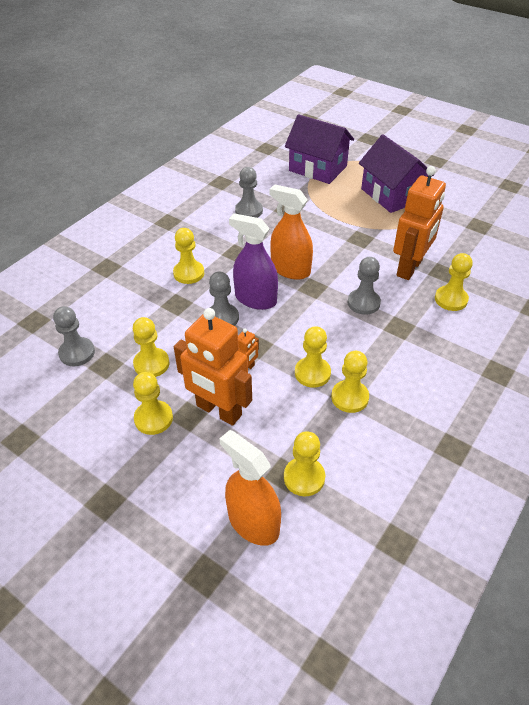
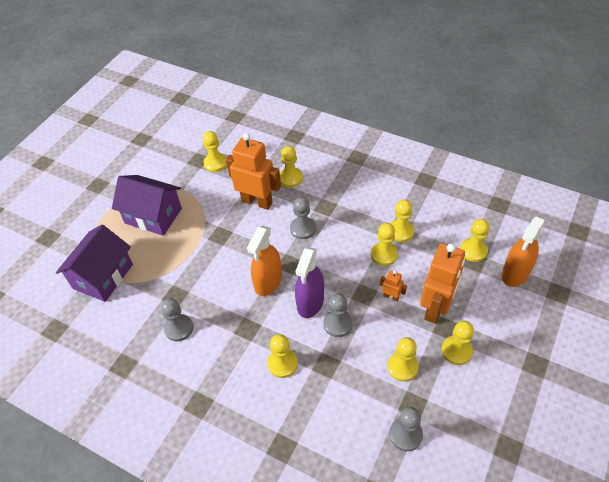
camera: 95 degrees left, 5 degrees up
purple house [359,134,434,213] -> purple house turned 60 degrees clockwise [112,175,182,236]
none -> yellow pawn [203,131,227,172]

